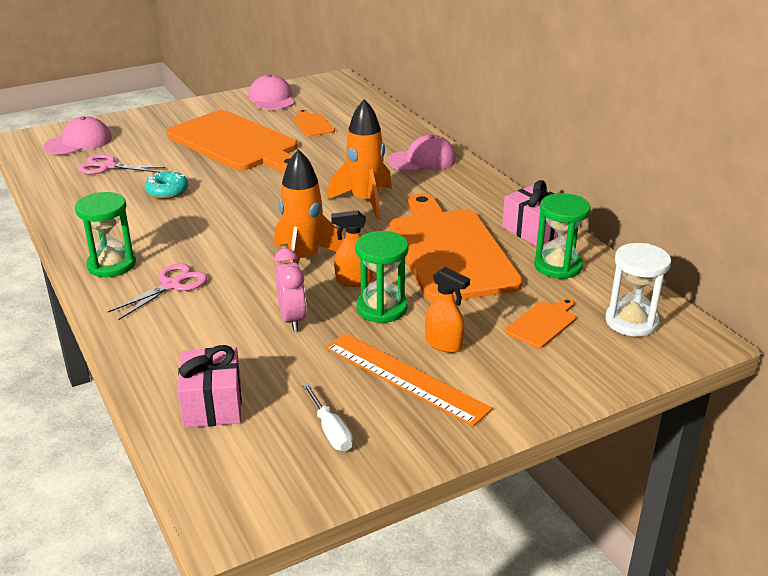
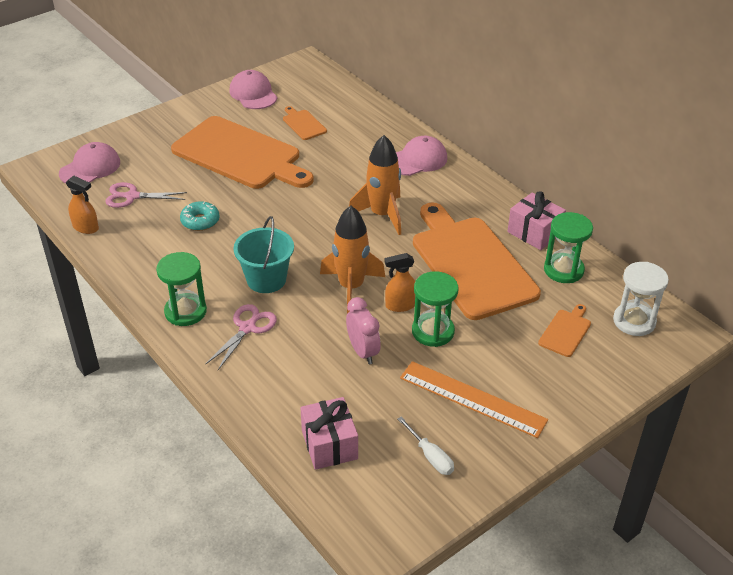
camera: 10 degrees left, 10 degrees up
orange spray bottle [425,267,470,353] -> orange spray bottle moved to [66,175,99,234]
none -> turquoise bucket [233,216,294,293]

